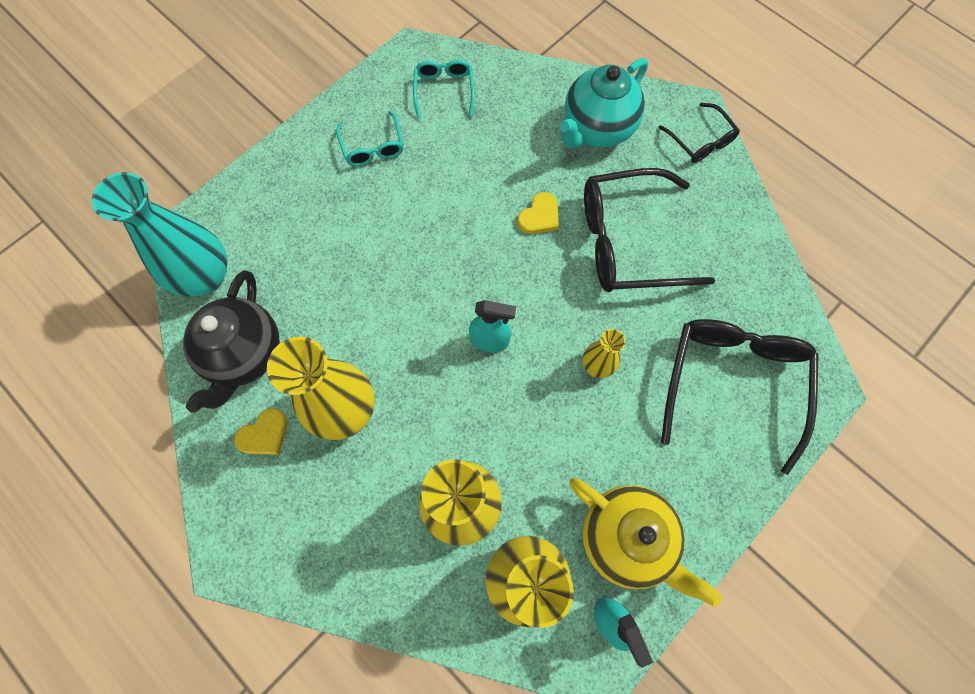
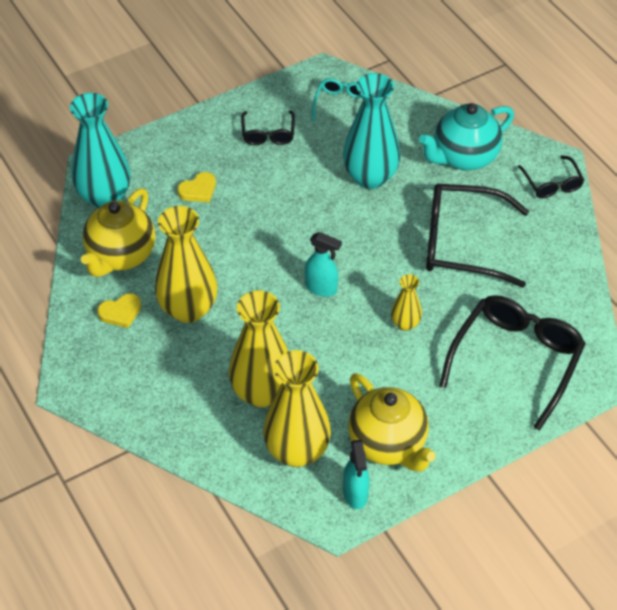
camera: 15 degrees right, 20 degrees down
black teapot [183,270,280,413] -> yellow teapot [81,188,155,277]
turquoise glasses [336,111,404,166] -> black glasses [241,110,295,145]
yellow heart [518,192,559,234] -> yellow heart moved to [177,172,216,202]
none -> turquoise vase [343,73,401,189]

